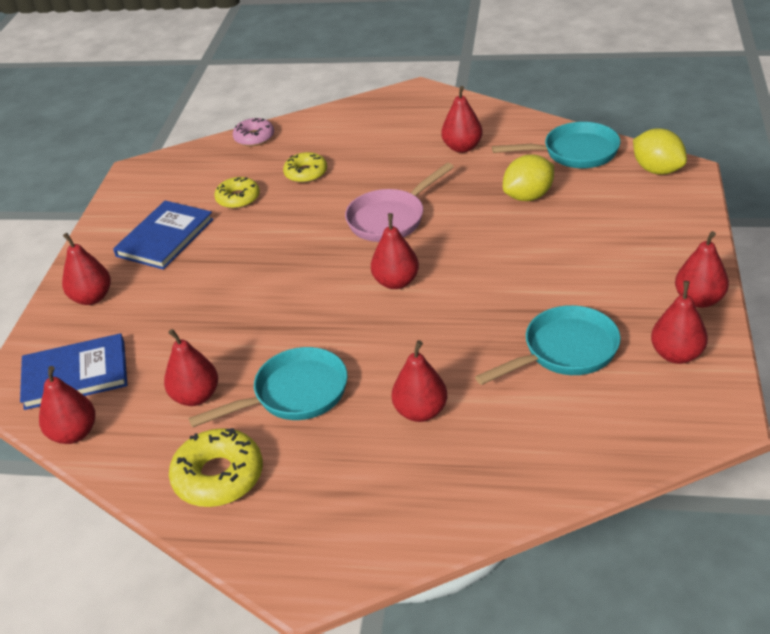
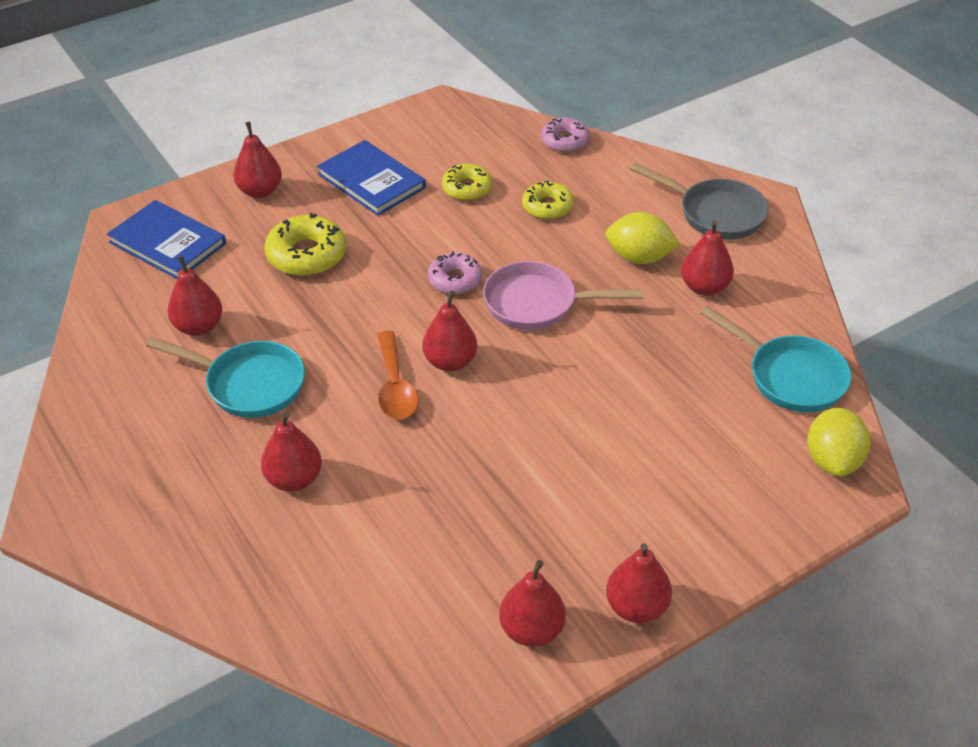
camera: 45 degrees right, 5 degrees up
red pear [39,366,96,444] -> none
blue book [113,201,214,270] -> blue book turned 60 degrees clockwise [317,140,426,216]
yellow donut [169,428,263,507] -> yellow donut moved to [265,213,346,276]
turquoise pan [475,305,621,385] -> none
yellow lemon [503,155,554,201] -> yellow lemon moved to [605,212,680,264]
none -> orange spoon [377,331,419,420]
none -> pink donut [428,251,482,294]
none -> grey pan [630,163,769,240]

